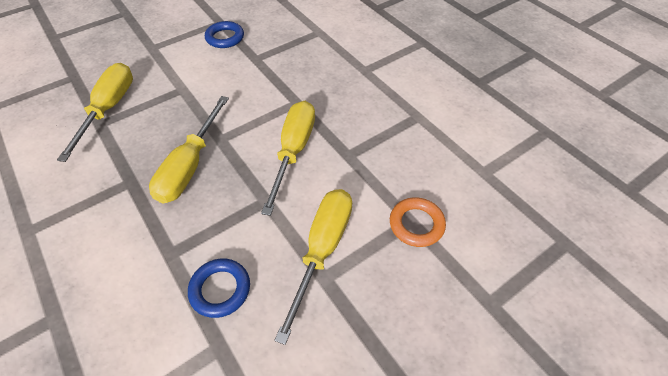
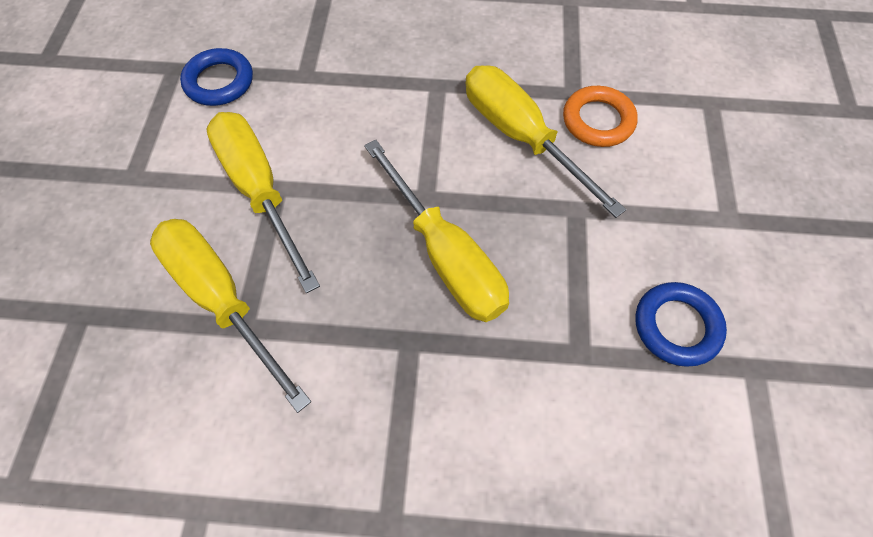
camera: 50 degrees left, 10 degrees up
yellow screwdriver [274,189,352,345] -> yellow screwdriver moved to [206,112,320,293]
orange ring [390,197,446,247] -> orange ring moved to [563,86,638,147]

